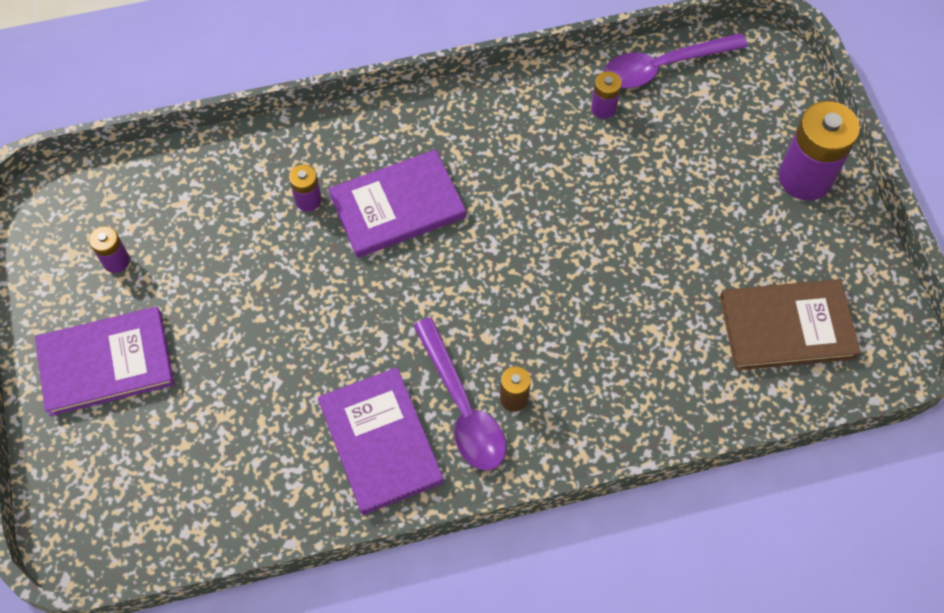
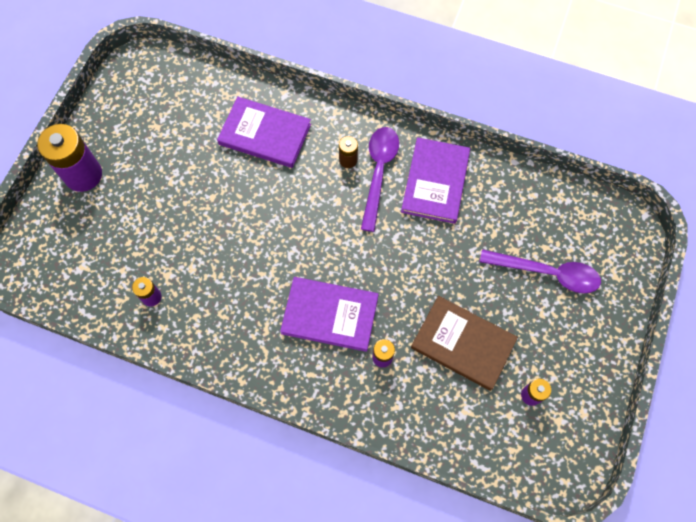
camera: 145 degrees left, 5 degrees up
purple book [35,307,174,416] -> purple book moved to [217,97,311,168]
purple spoon [603,33,748,88] -> purple spoon moved to [480,249,601,293]
brown book [720,279,861,370] -> brown book moved to [411,296,518,391]

